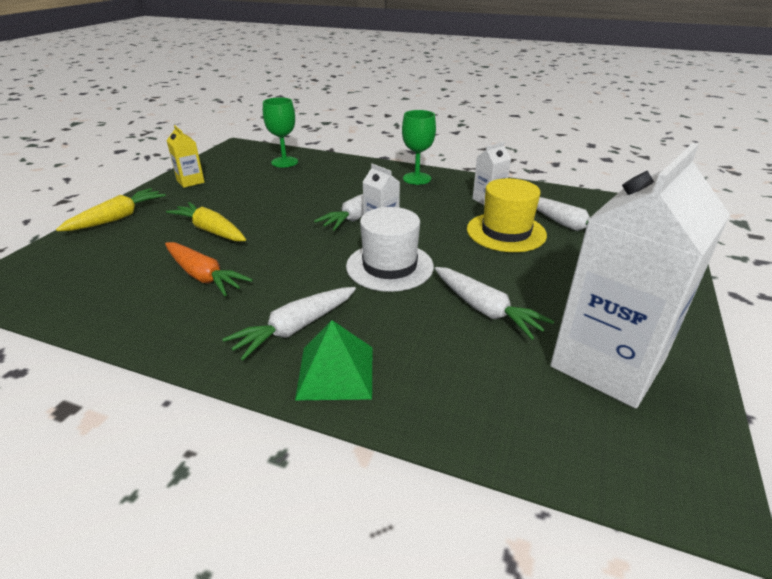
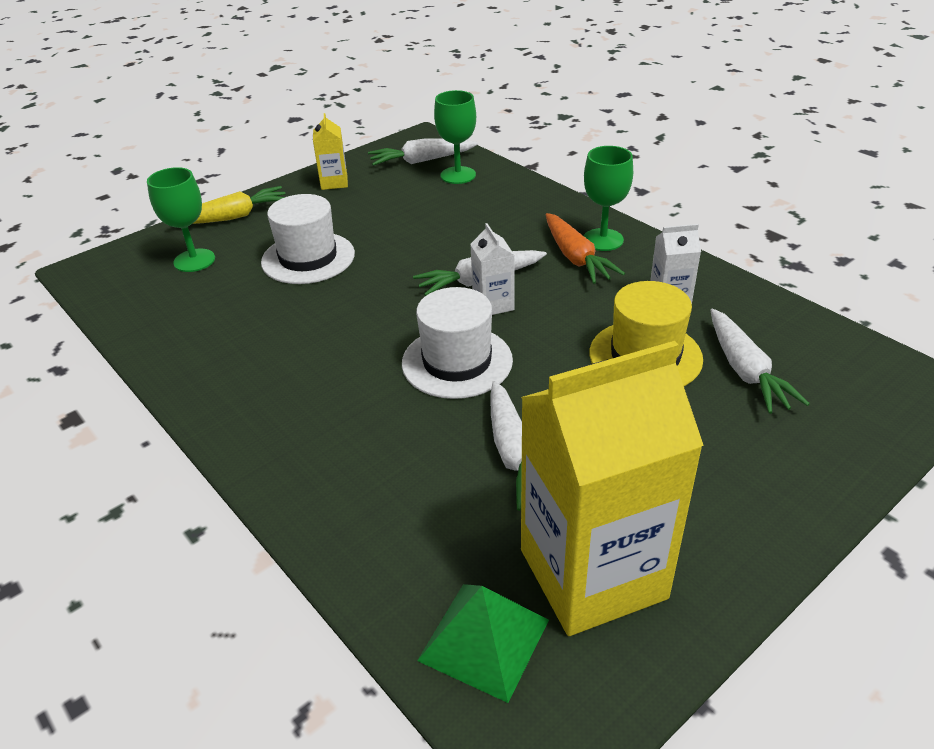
camera: 30 degrees right, 5 degrees up
orange carrot [165,242,253,296] -> orange carrot moved to [546,213,625,284]
yellow carrot [166,202,246,242] -> white hat [261,194,355,284]
white carrot [222,287,356,360] -> white carrot moved to [368,138,478,166]
green pyramid [295,320,372,400] -> green pyramid moved to [417,584,549,703]
white carton [550,143,730,408] -> yellow carton [521,341,704,636]
none -> green goblet [147,167,215,272]

